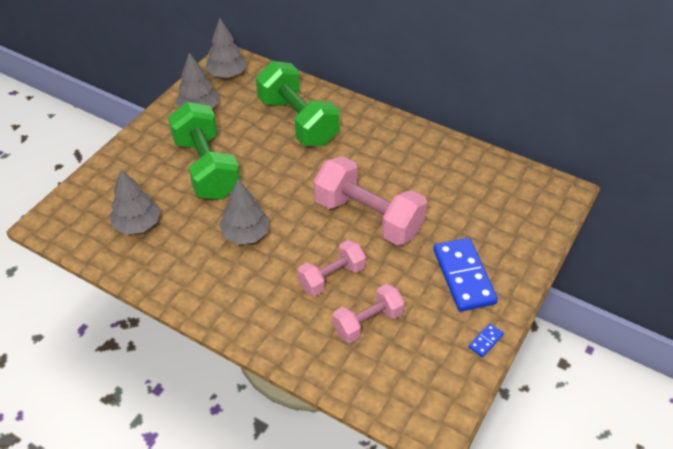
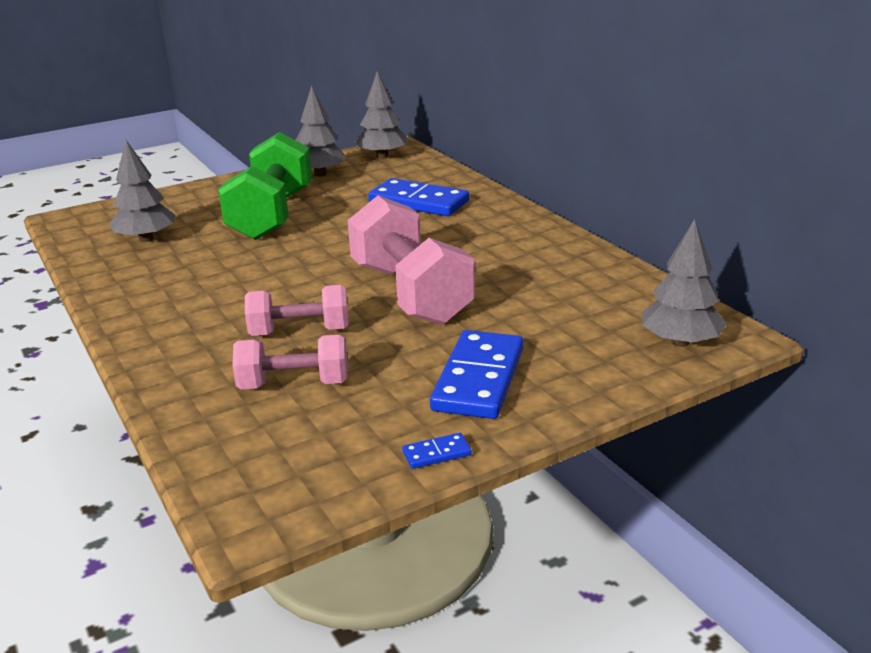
camera: 30 degrees right, 20 degrees down
grey tree [219,179,269,245] -> grey tree moved to [642,219,727,347]
green dumbbell [256,61,340,146] -> blue domino [368,178,469,216]

